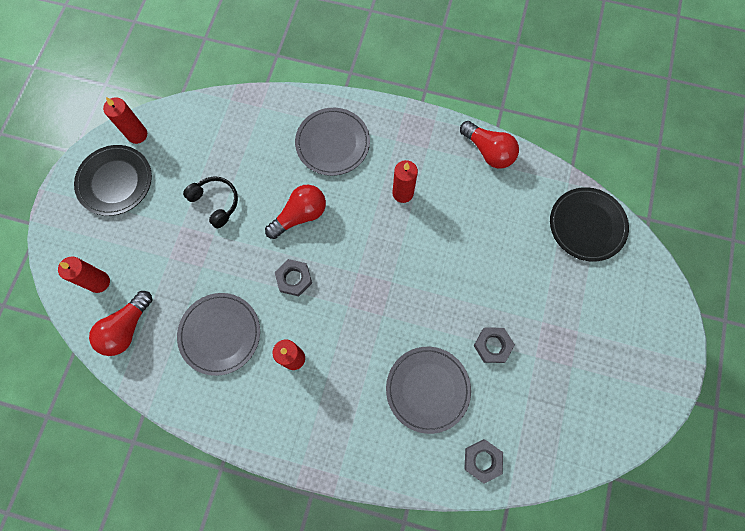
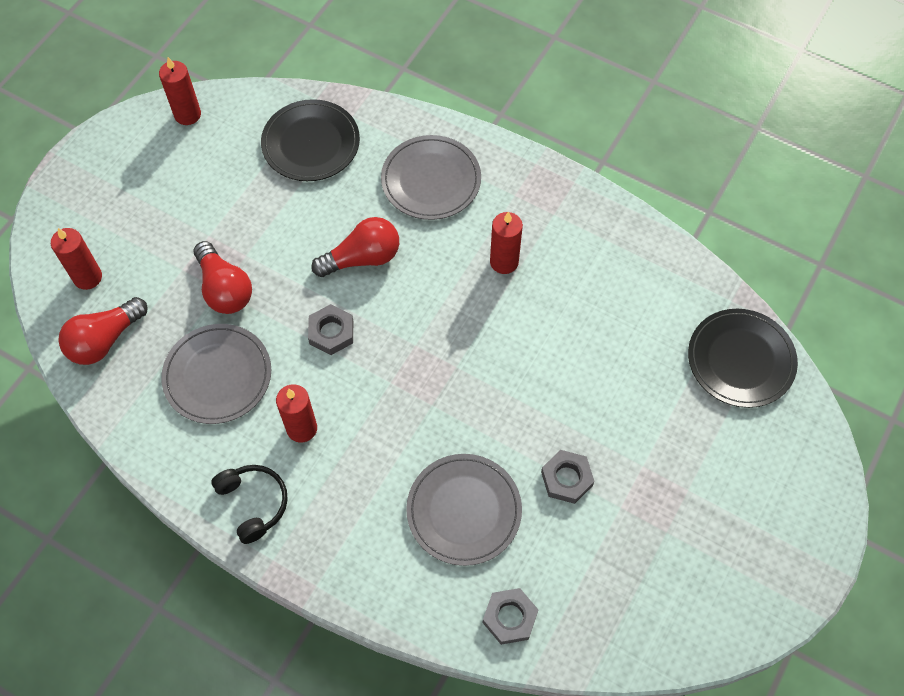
camera: 15 degrees right, 10 degrees down
black plate [74,145,152,216] -> black plate moved to [261,99,360,181]
black headphones [183,176,238,228] -> black headphones moved to [211,465,288,544]
red light bulb [460,121,519,169] -> red light bulb moved to [194,241,252,314]

